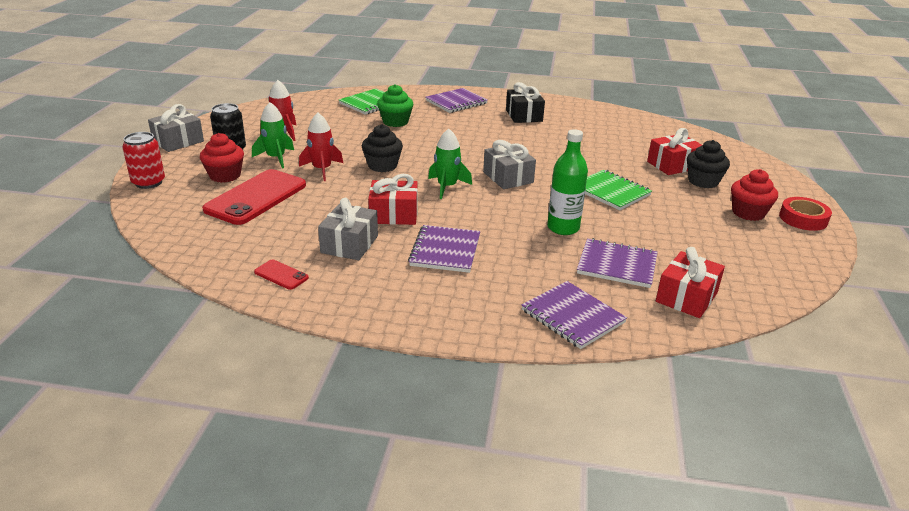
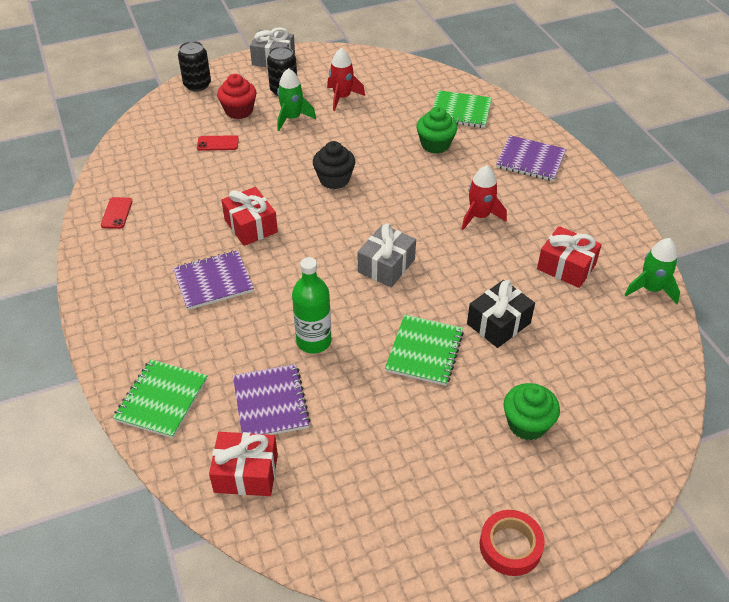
camera: 60 degrees right, 15 degrees up
red can [122,132,165,189] -> black can [178,41,211,91]
red phone [202,169,306,225] -> red phone [197,135,239,151], size x0.44
red rocket [299,113,343,181] -> red rocket moved to [462,165,507,230]
grey gift [318,198,378,260] -> none
green rocket [428,129,472,199] -> green rocket moved to [625,238,680,304]
black gift [506,82,545,123] -> black gift moved to [467,280,535,348]
purple notebook [522,281,627,349] -> green notebook [113,359,207,438]
red gift [647,128,702,175] -> red gift moved to [537,226,602,288]
black cupcake [687,140,730,188] -> green cupcake [504,383,560,440]
red cupcake [731,169,778,221] -> none

